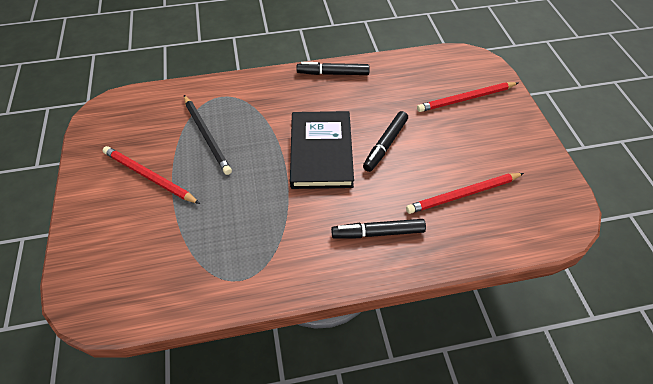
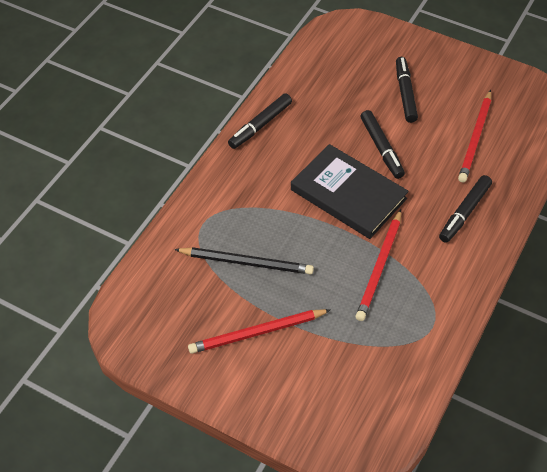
camera: 50 degrees left, 0 degrees up
red pencil [417,82,518,112] -> red pencil moved to [356,209,401,321]
none -> black marker [396,57,418,123]

